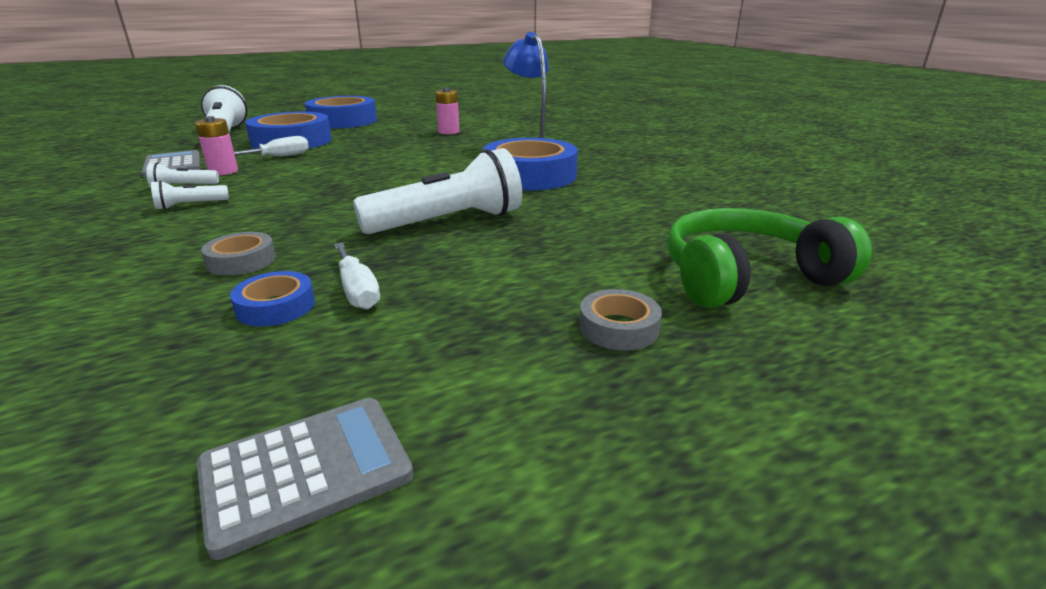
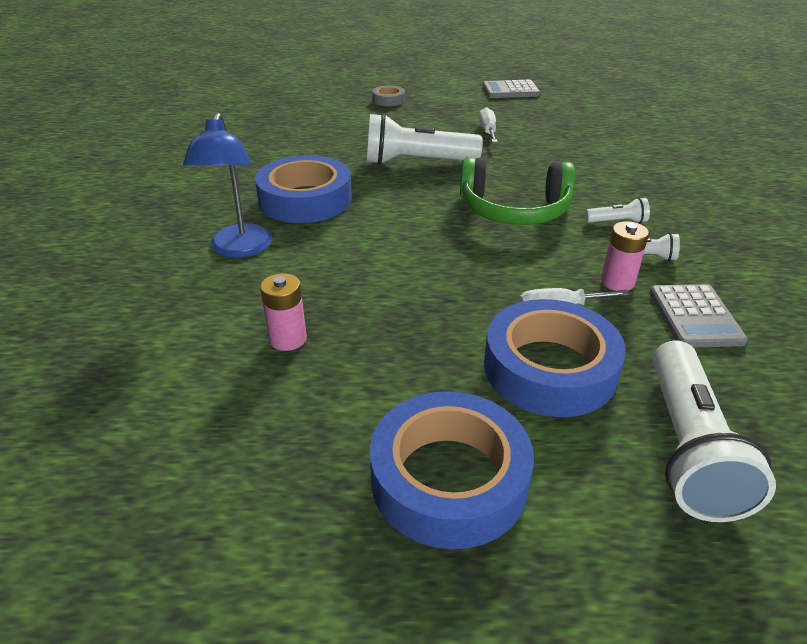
camera: 155 degrees left, 10 degrees up
grey tape [201,232,276,275] -> none
blue tape [230,271,315,326] -> none
green headphones [667,208,872,308] -> green headphones moved to [460,157,575,225]

